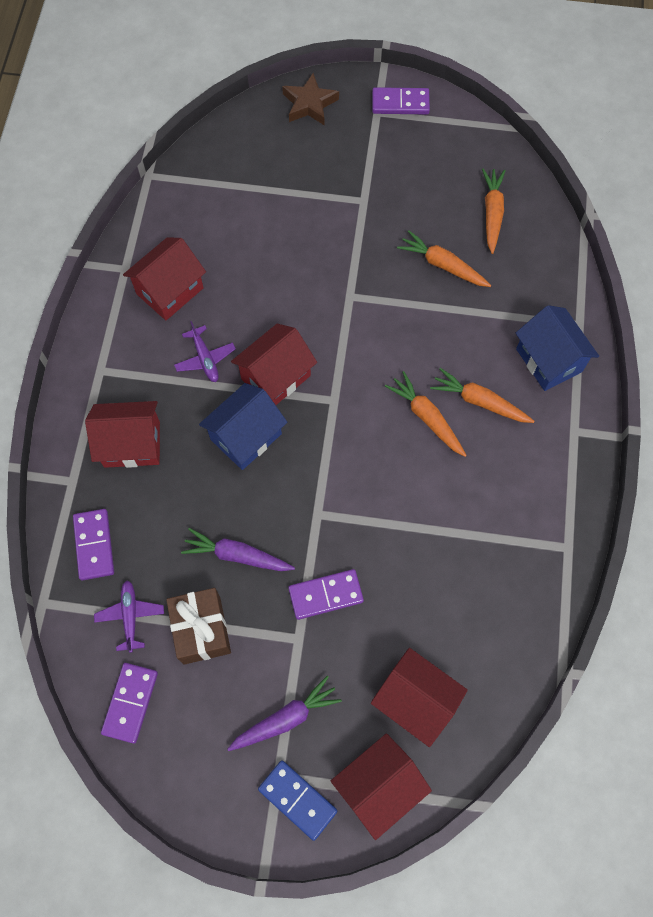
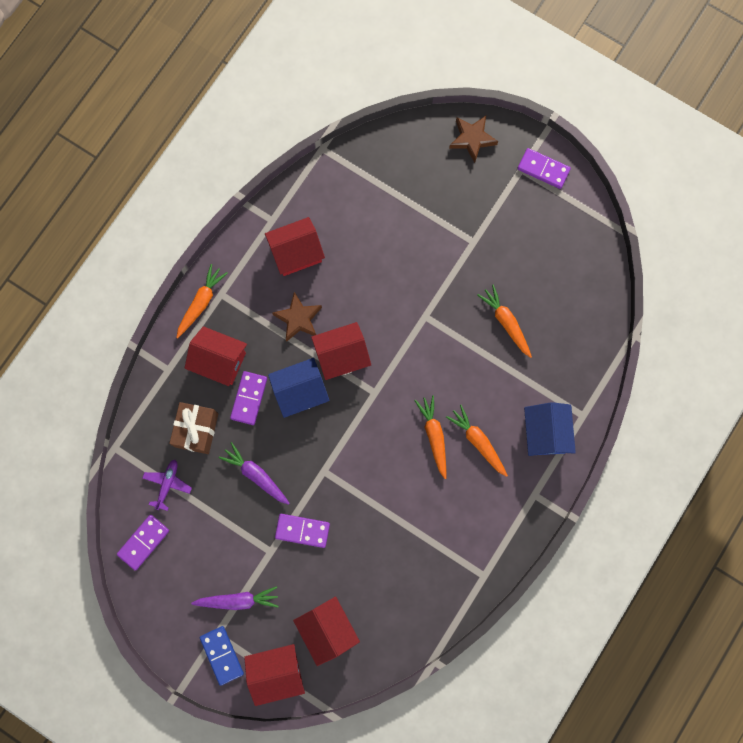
camera: 25 degrees right, 10 degrees up
purple domino [73,509,114,580] -> purple domino moved to [230,371,267,425]
brown gift [166,588,231,665] -> brown gift moved to [169,402,218,454]
purple plane [174,321,236,382] -> brown star [272,292,322,342]
orange carrot [482,169,506,254] -> orange carrot moved to [176,264,228,338]

